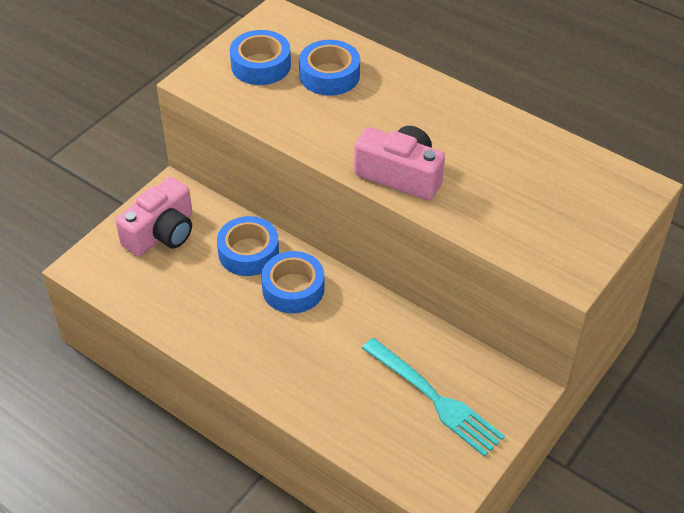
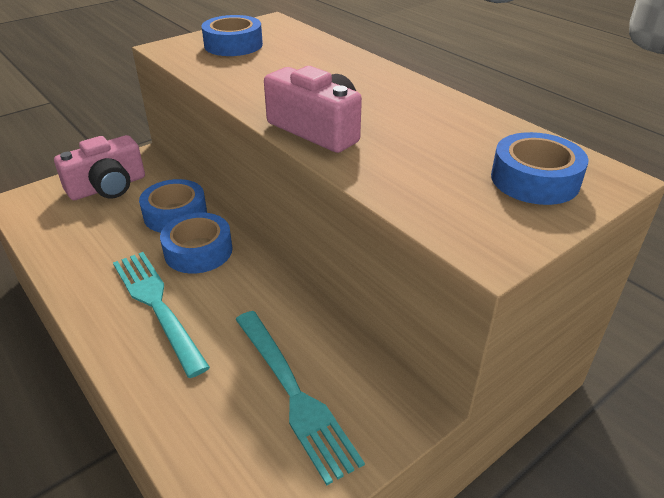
camera: 15 degrees right, 10 degrees down
blue tape [299,40,360,96] -> blue tape moved to [491,132,588,205]
none -> turquoise fork [113,252,210,378]

